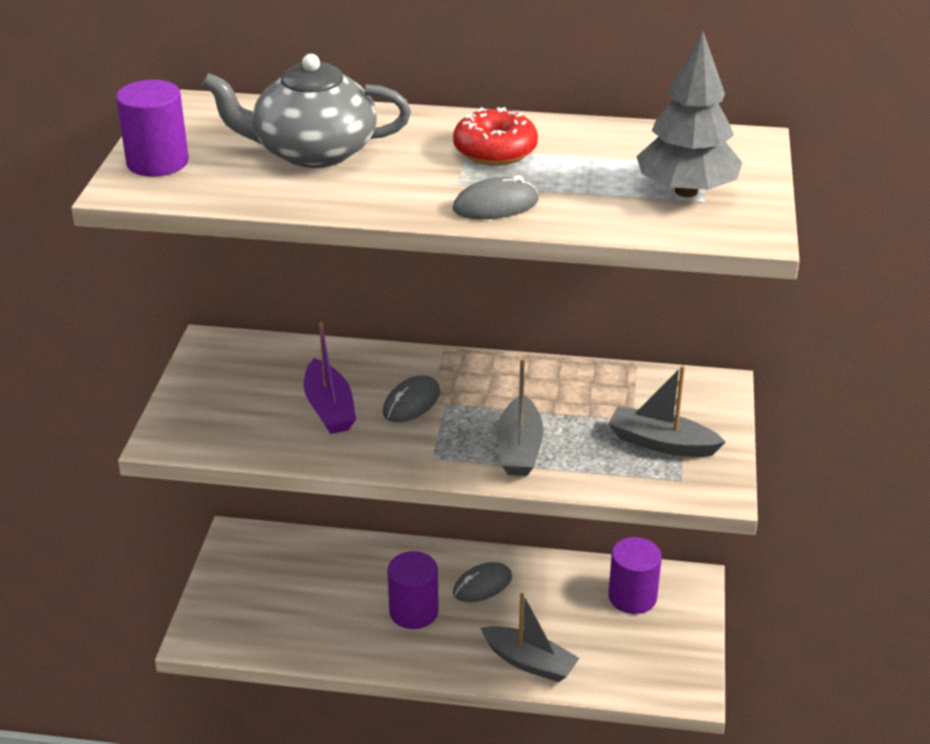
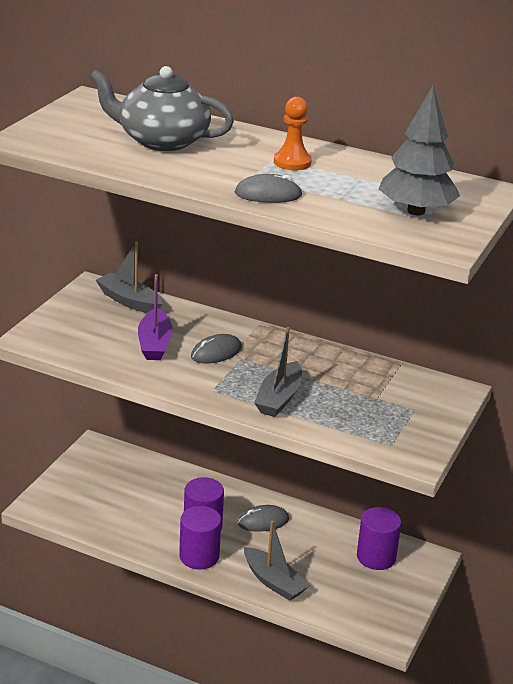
camera: 15 degrees right, 5 degrees down
purple cylinder [116,80,189,177] -> purple cylinder moved to [179,506,221,569]
red donut [453,107,538,165] -> orange pawn [274,97,312,170]
grey boat [609,365,726,457] -> grey boat moved to [96,242,163,313]

